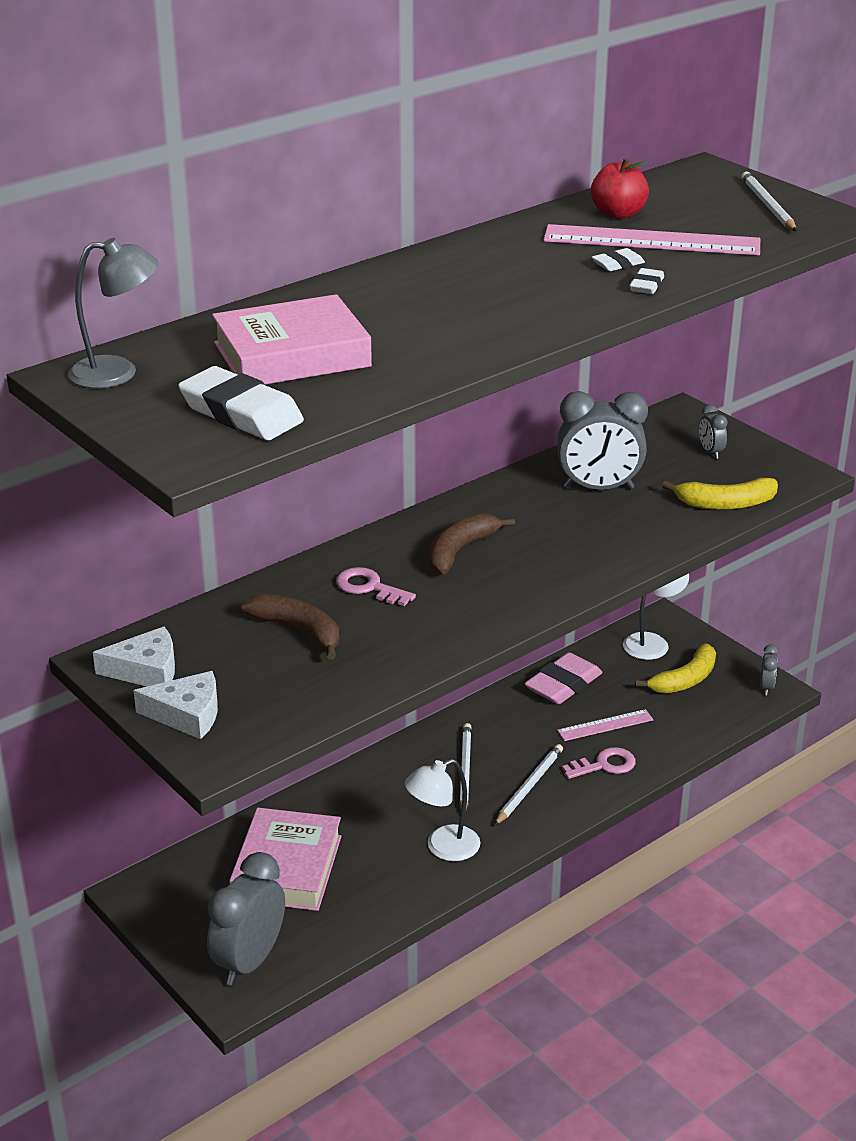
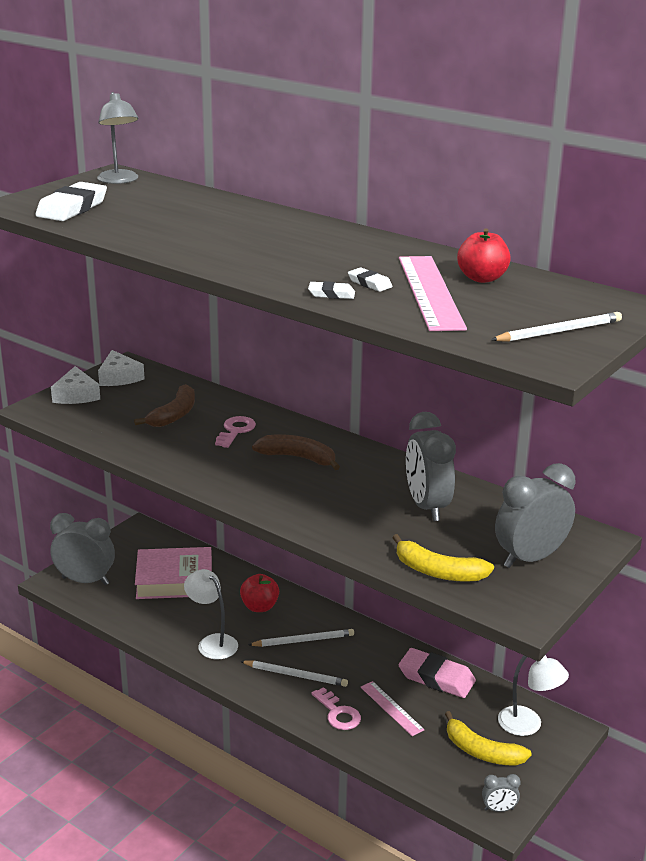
camera: 75 degrees right, 5 degrees down
pink book [212,294,372,385] -> none
yellow banana [662,477,778,510] -> yellow banana turned 45 degrees counterclockwise [392,534,494,582]
grey clock [699,404,728,459] -> grey clock [495,463,576,568], size x2.17
none -> red apple [240,574,279,612]

